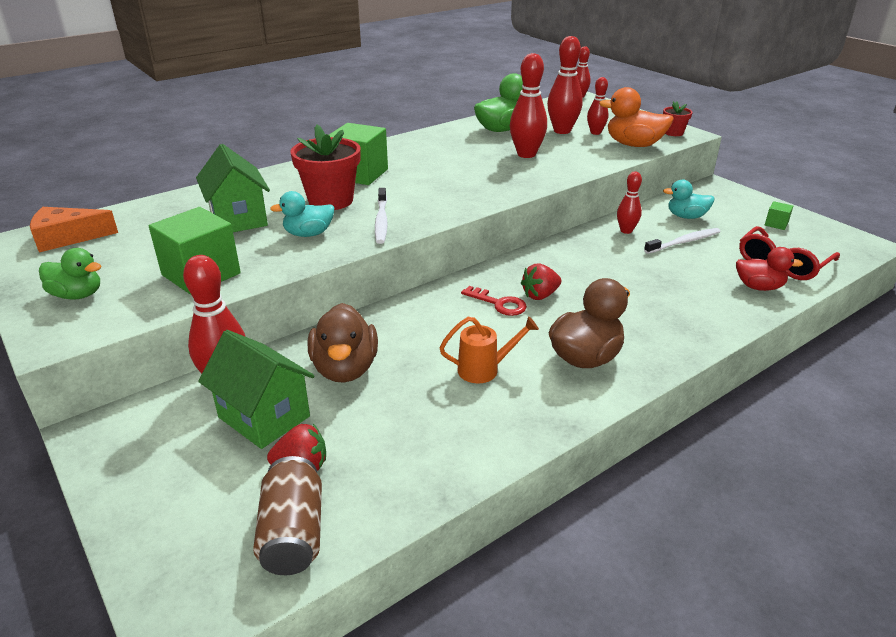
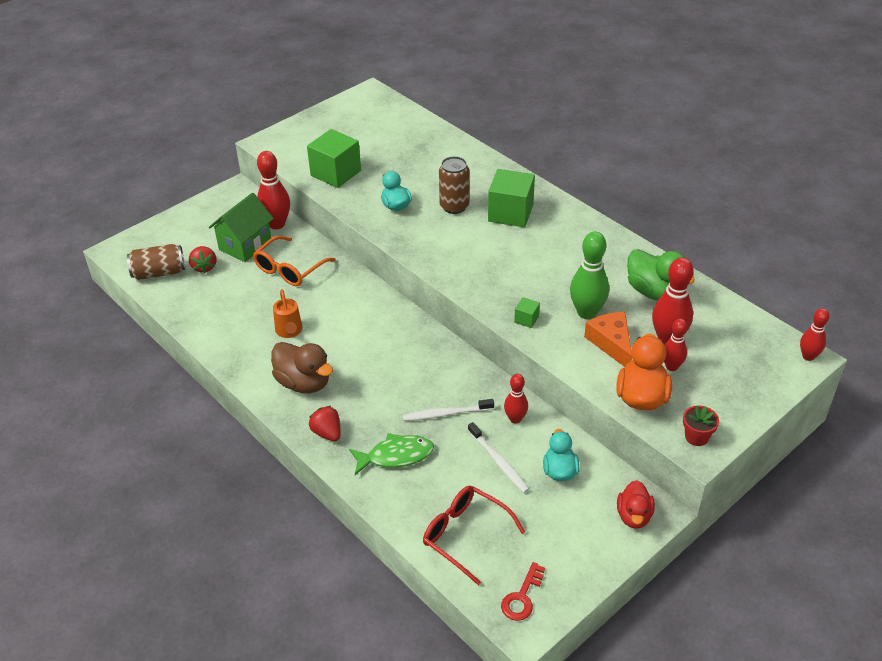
camera: 85 degrees right, 10 degrees up
orange cheese [30,207,118,252] -> orange cheese moved to [584,312,632,367]
green duck [39,248,101,300] -> none
green house [196,144,270,232] -> none
red flower pot [290,125,361,210] -> brown can [439,156,469,214]
brown duck [308,303,378,383] -> orange glasses [253,236,336,286]
white toothbrush [375,188,388,244] -> white toothbrush moved to [403,399,494,421]
red key [461,286,527,316] -> red key moved to [501,562,545,621]
red bowling pin [510,53,547,158] -> green bowling pin [570,232,609,319]
red strawberry [521,264,561,300] -> red strawberry moved to [309,406,341,441]
red duck [736,247,803,291] -> red duck moved to [617,480,655,529]
green cube [765,201,793,230] -> green cube moved to [514,297,540,328]
none -> green fish [349,433,434,475]

